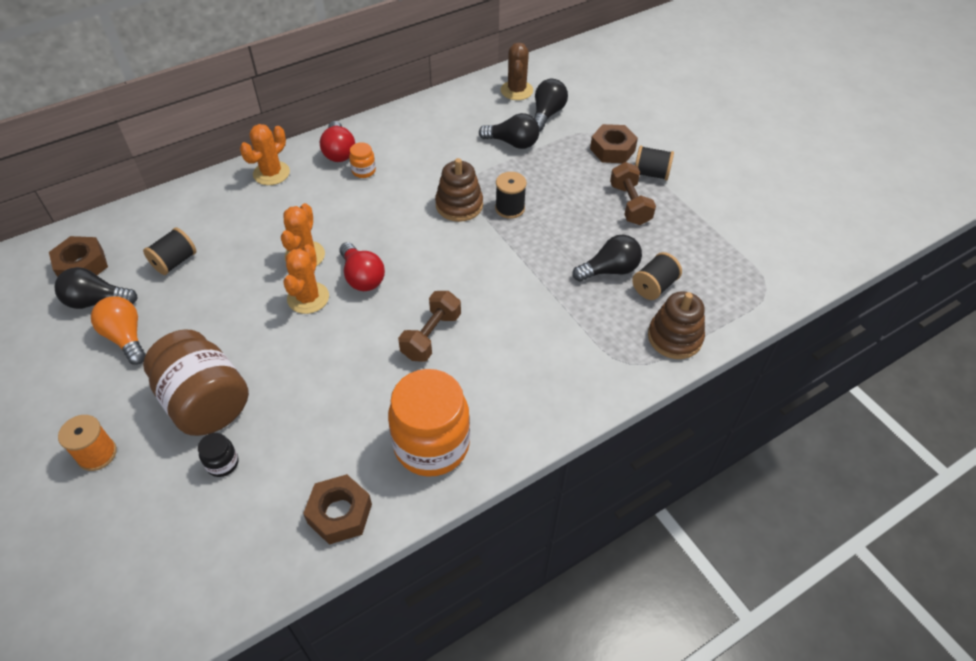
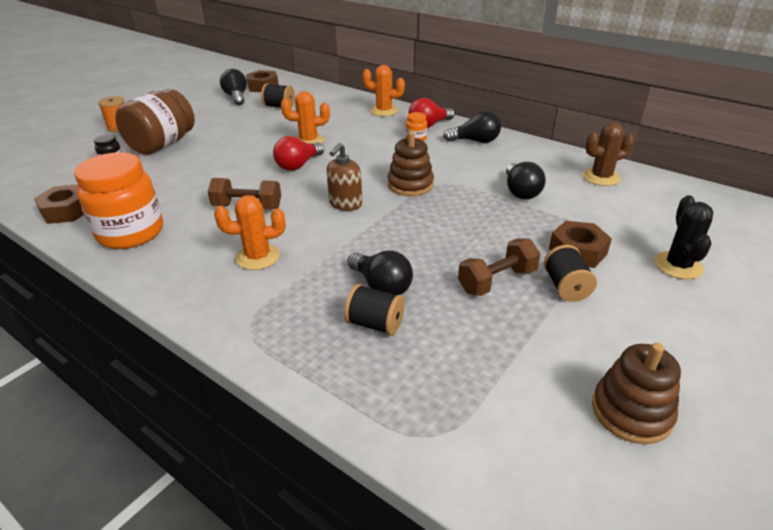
camera: 70 degrees right, 15 degrees down
orange light bulb [91,296,146,365] -> none
orange cactus [283,244,329,314] -> orange cactus moved to [214,195,285,270]
black spool [495,172,527,219] -> none
black light bulb [534,79,568,131] -> black light bulb moved to [443,111,501,143]
brown stacking toy [648,291,705,359] -> brown stacking toy moved to [592,343,681,444]
none -> brown soap dispenser [326,143,362,211]
none -> black cactus [654,195,713,279]

